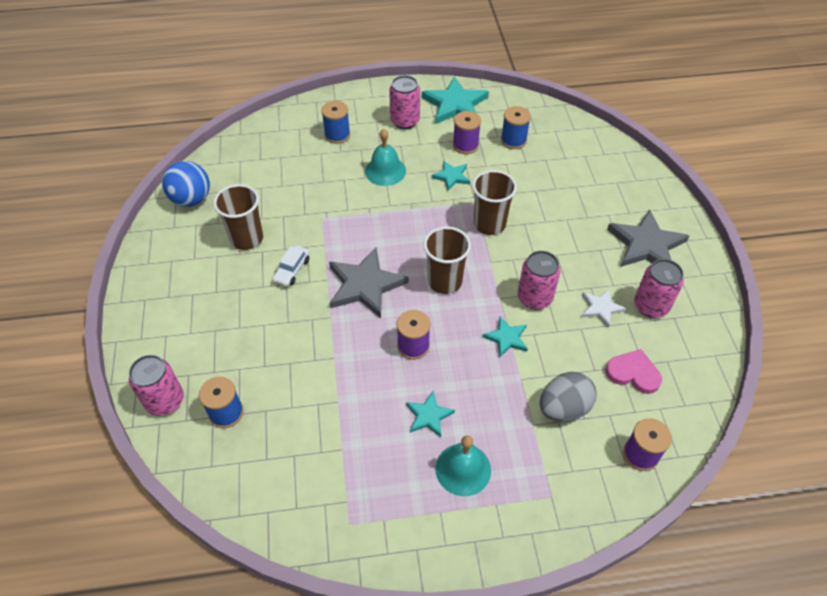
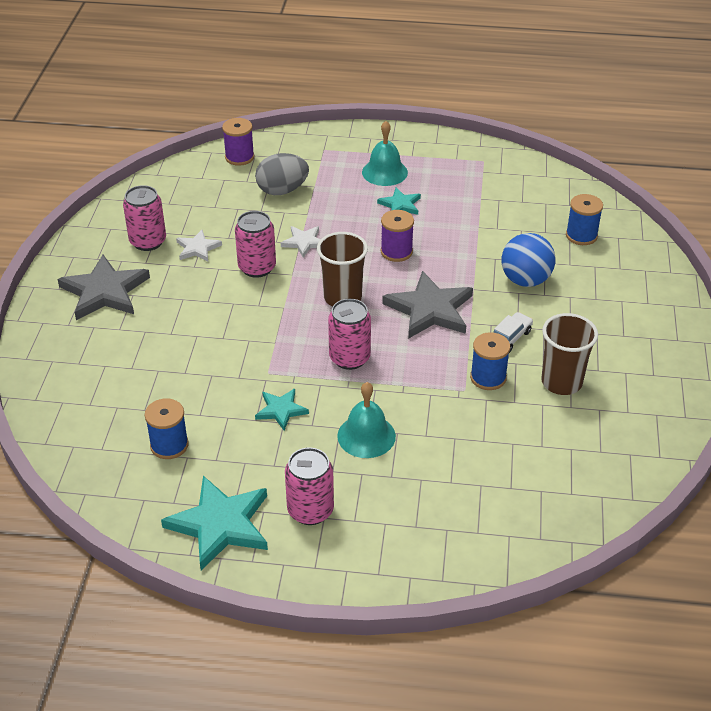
camera: 165 degrees left, 10 degrees down
pink can [129,355,184,416] -> pink can moved to [328,299,371,370]
blue ball [162,161,210,207] -> blue ball moved to [501,233,555,287]
blue spool [321,101,350,144] -> blue spool moved to [470,332,510,390]
purple spool [453,111,481,154] -> none
brown cup [472,170,517,235] -> none
turquoise star [483,317,528,358] -> white star [281,226,321,258]
pink heart [606,349,662,394] -> none

